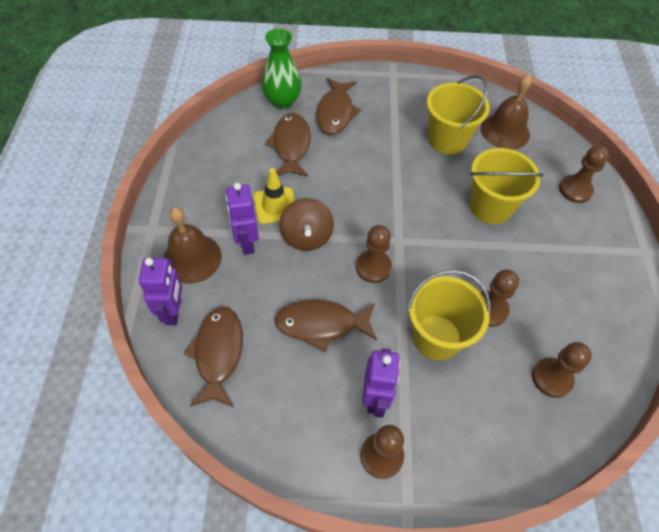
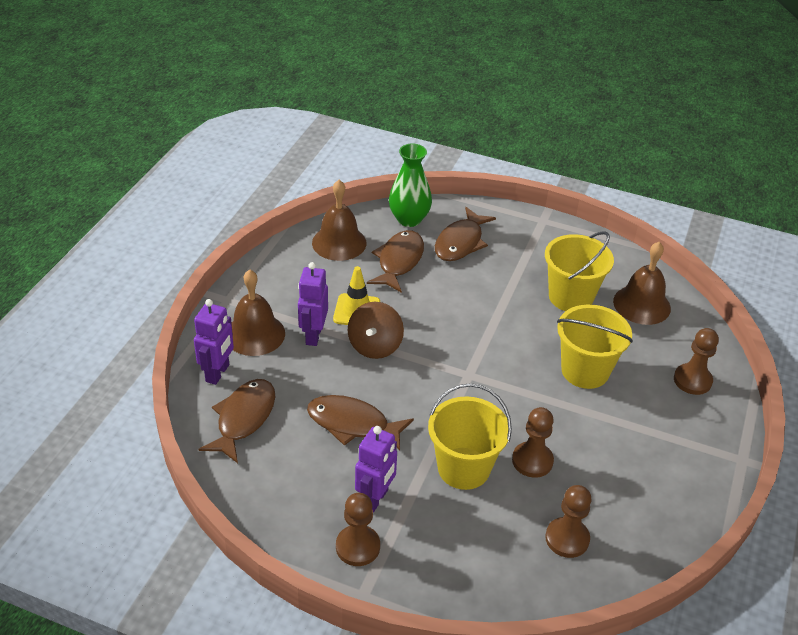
camera: 20 degrees right, 15 degrees down
brown pawn [356,225,392,283] -> none
none -> brown bell [312,180,366,261]

